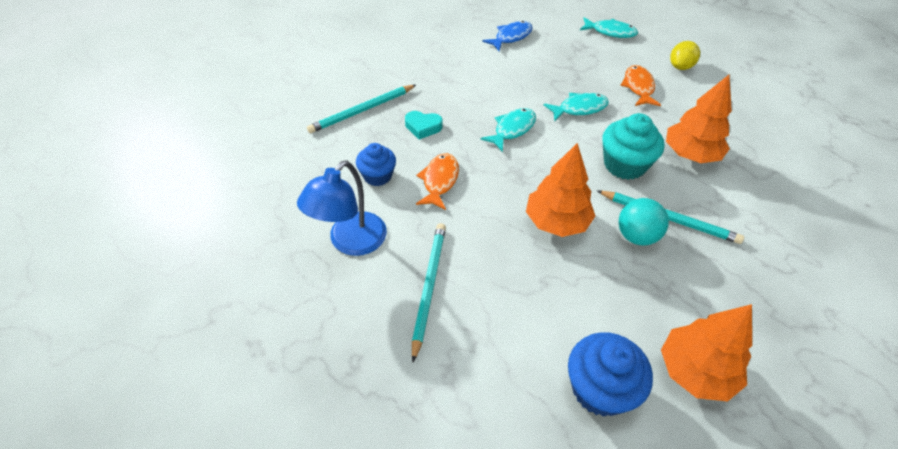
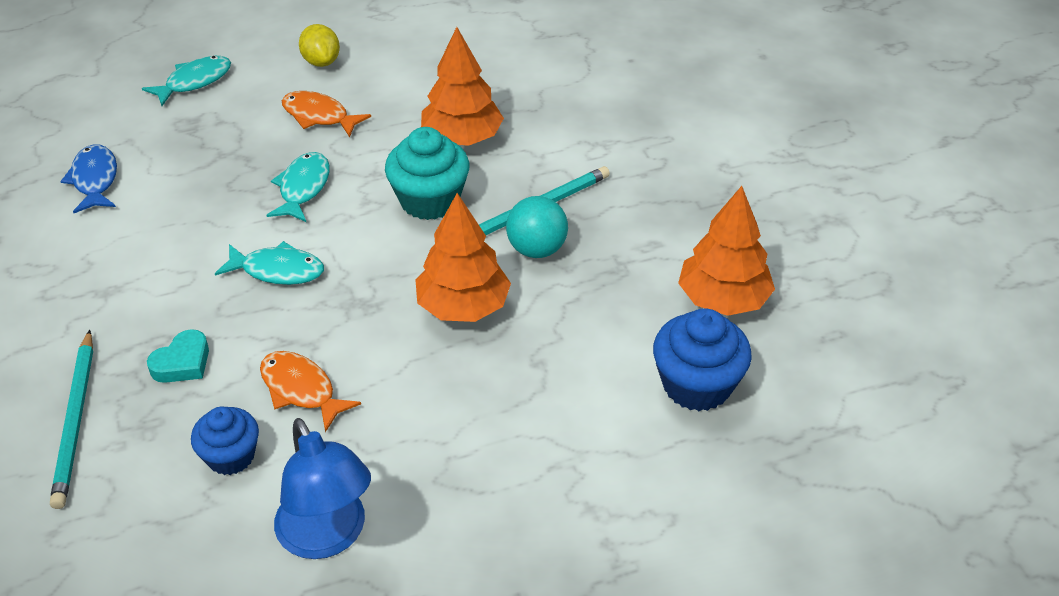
camera: 60 degrees left, 5 degrees down
turquoise pencil [412,223,446,362] -> none
turquoise fish [480,108,536,152] -> turquoise fish turned 120 degrees clockwise [215,241,324,285]

